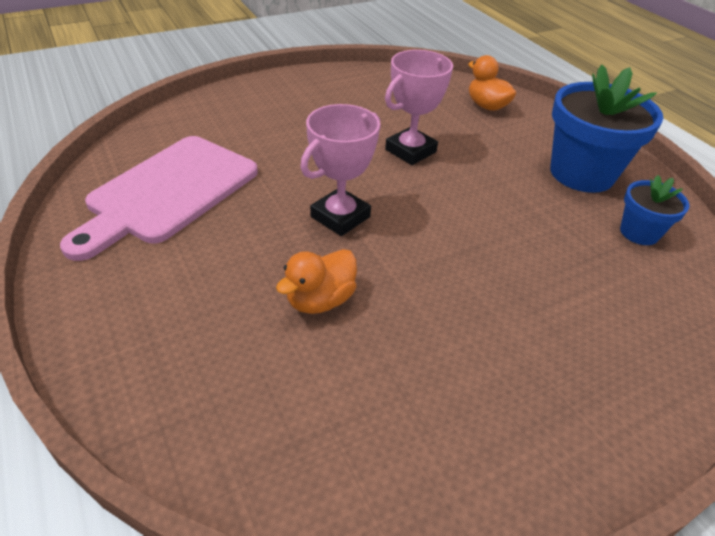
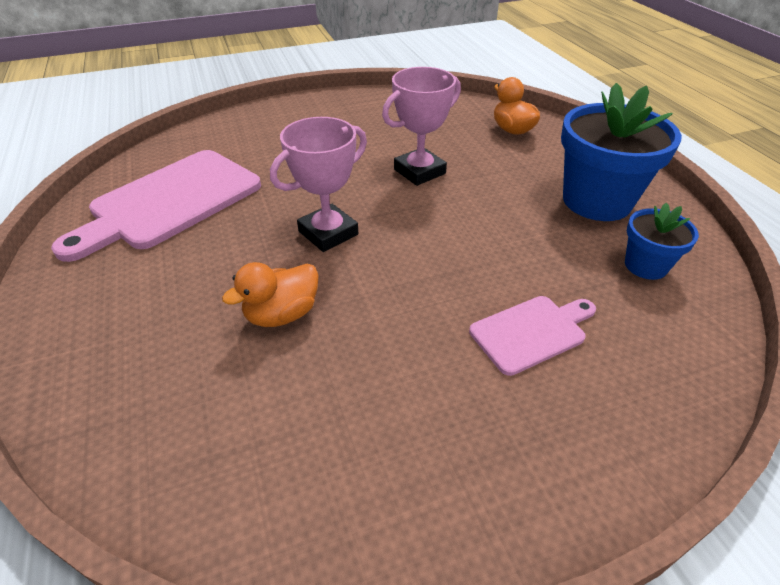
camera: 10 degrees right, 0 degrees up
none -> pink cutting board [469,296,596,376]

